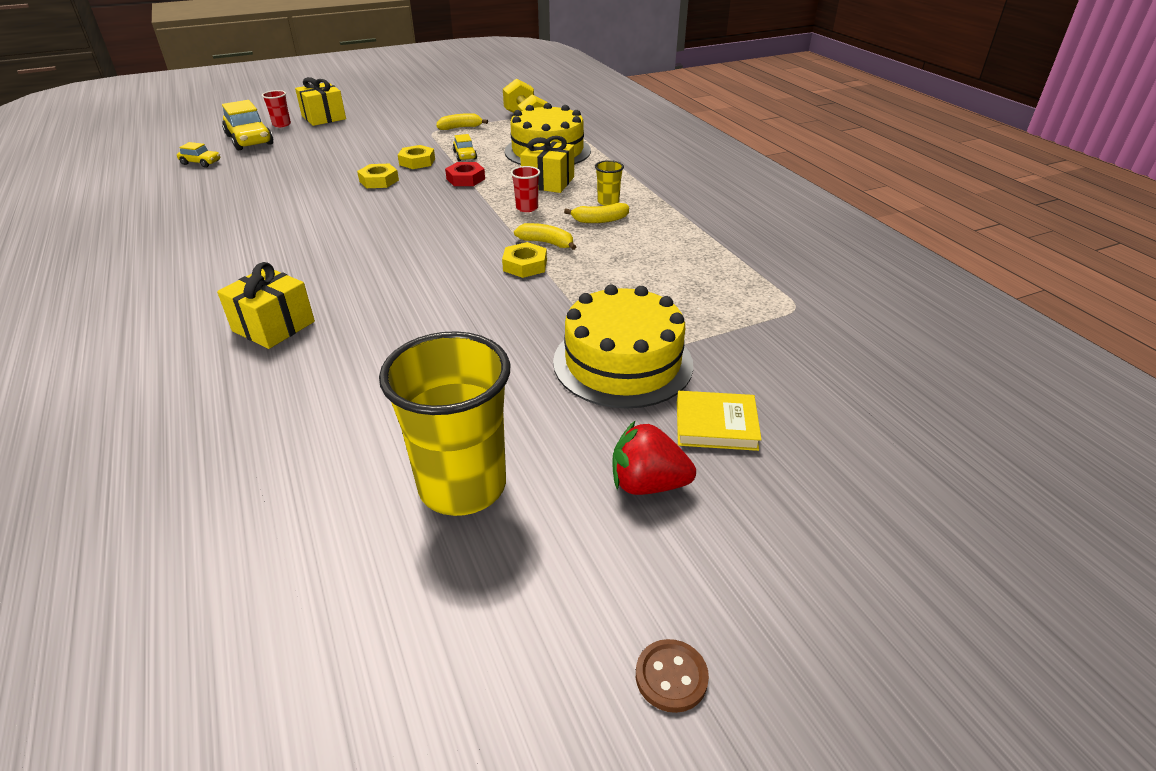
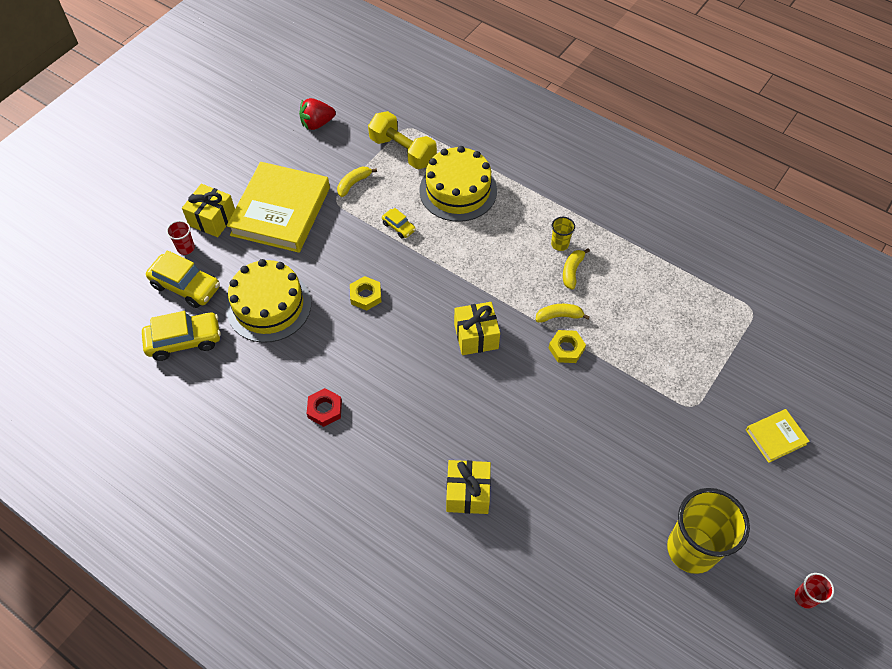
camera: 30 degrees left, 20 degrees up
yellow car [177,142,220,168] -> yellow car [142,311,221,361], size x1.93
yellow nut [398,145,435,169] -> none
red nut [445,162,485,186] -> red nut moved to [307,388,342,427]
red cup [511,166,540,212] -> red cup moved to [795,573,834,609]
yellow gift [520,136,574,193] -> yellow gift moved to [454,302,500,355]
yellow cake [553,284,693,409] -> yellow cake moved to [226,259,311,343]
yellow banana [564,203,629,223] -> yellow banana turned 150 degrees clockwise [563,248,590,290]
red strawberry [612,421,696,495] -> red strawberry moved to [299,98,336,130]
brown button [636,639,709,713] -> none
none -> yellow book [227,162,330,253]

